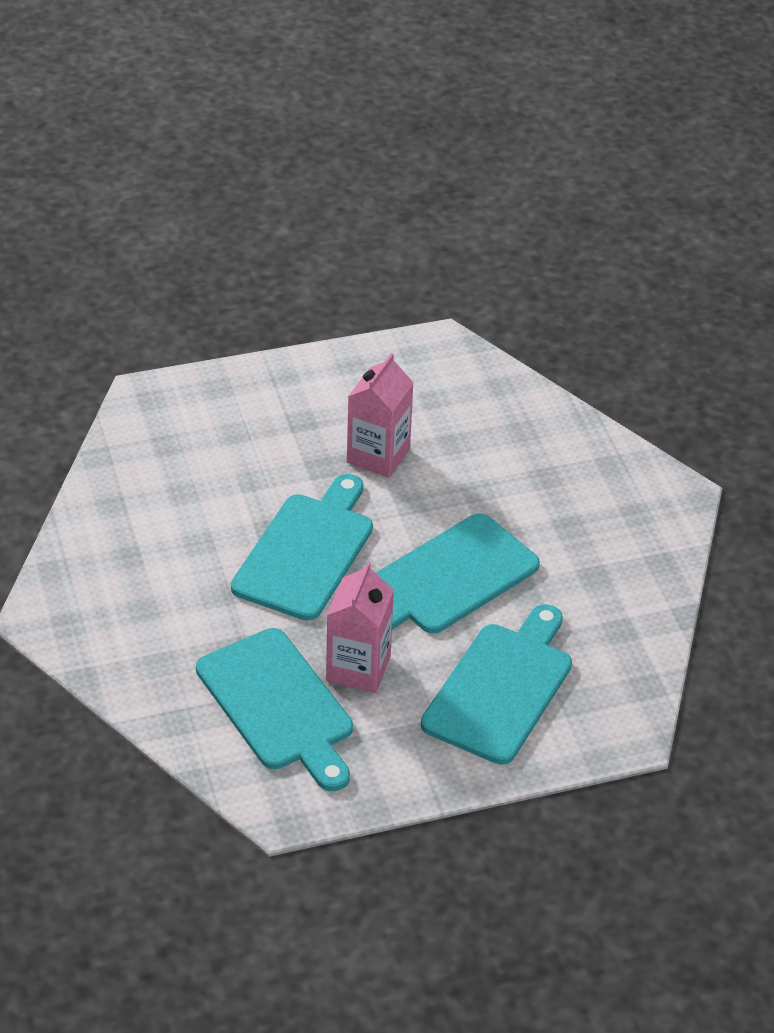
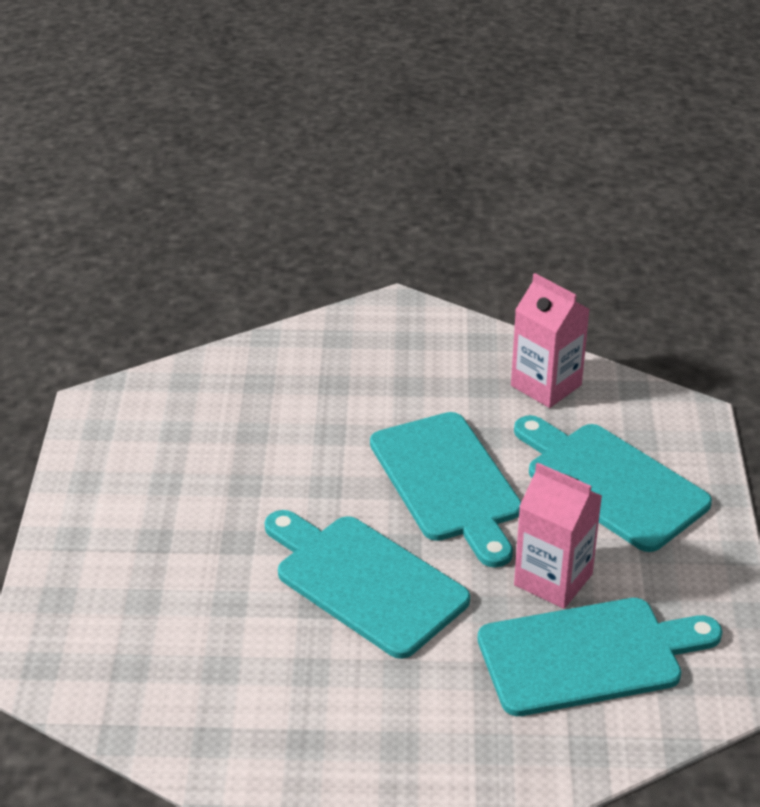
camera: 70 degrees left, 5 degrees down
pink carton [347,353,414,478] -> pink carton moved to [511,273,590,408]

